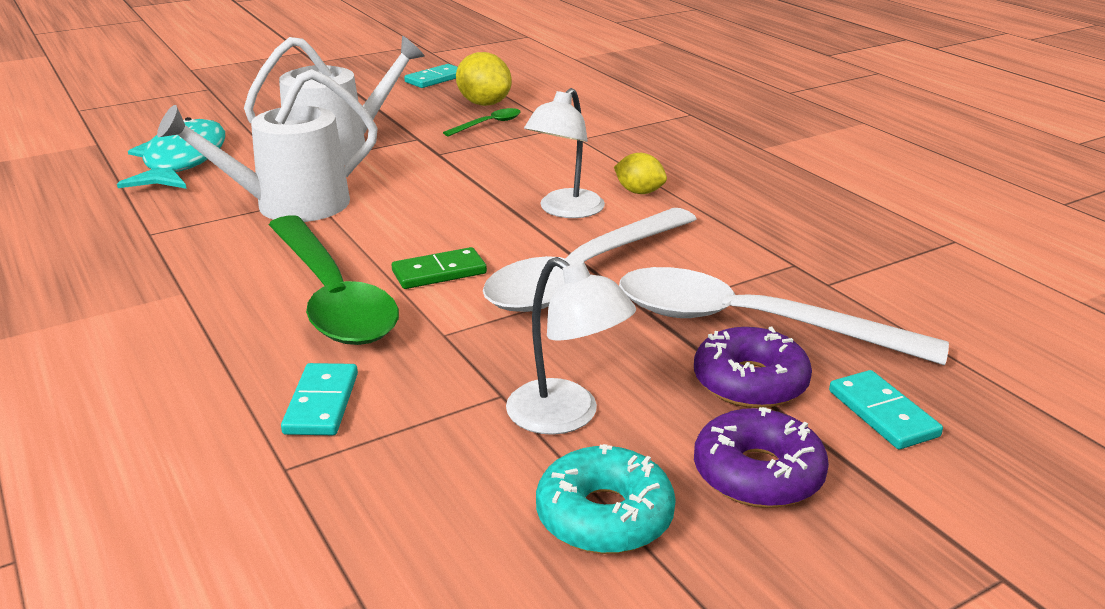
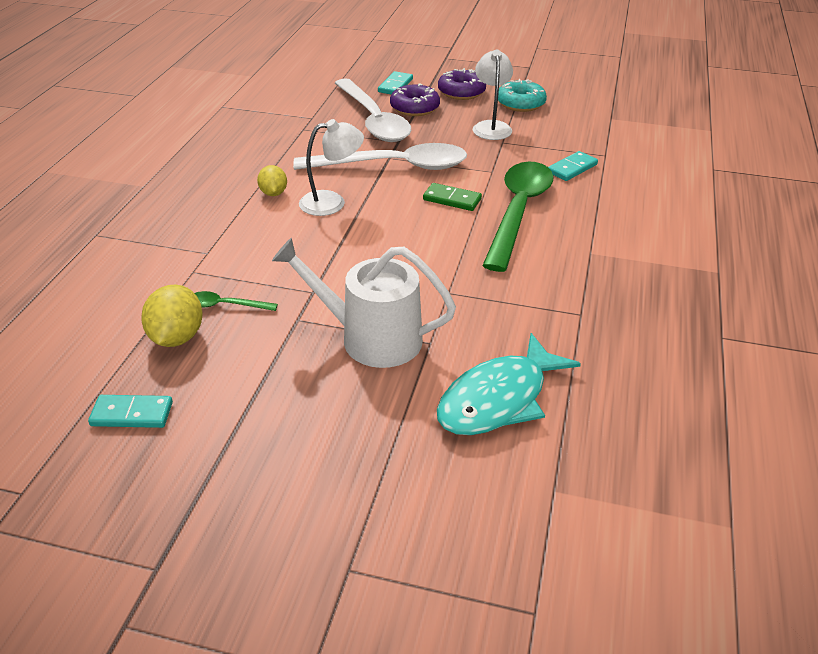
camera: 135 degrees left, 10 degrees up
white watering can [157,69,378,222] -> none

